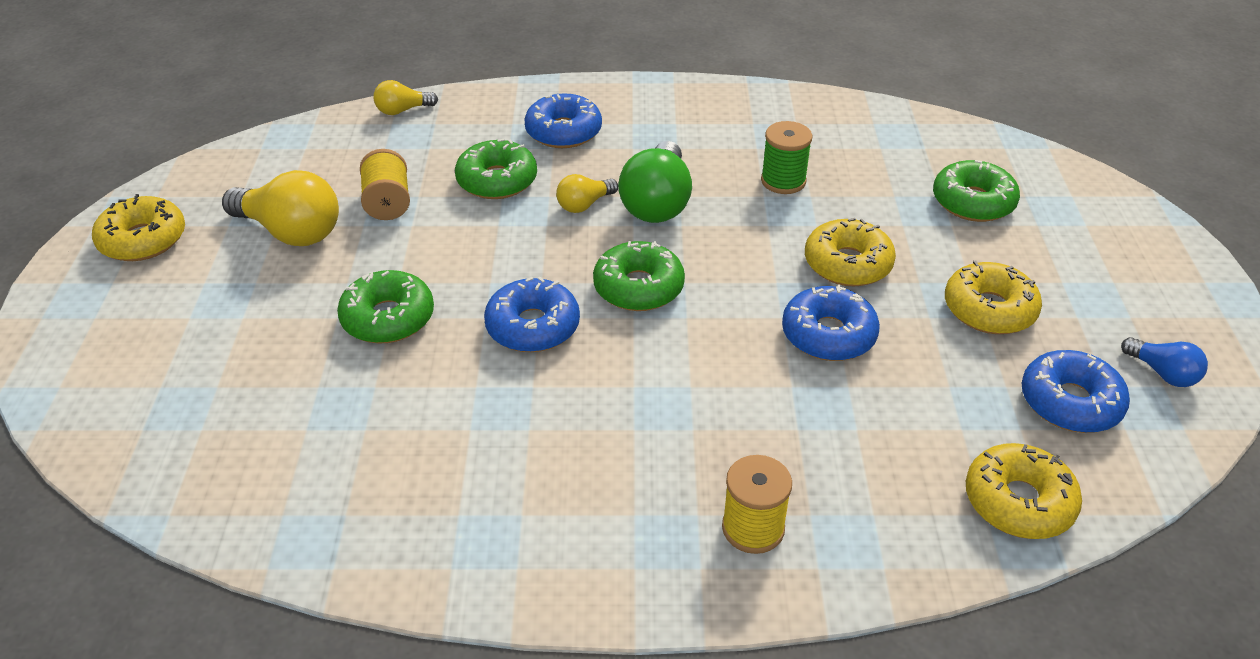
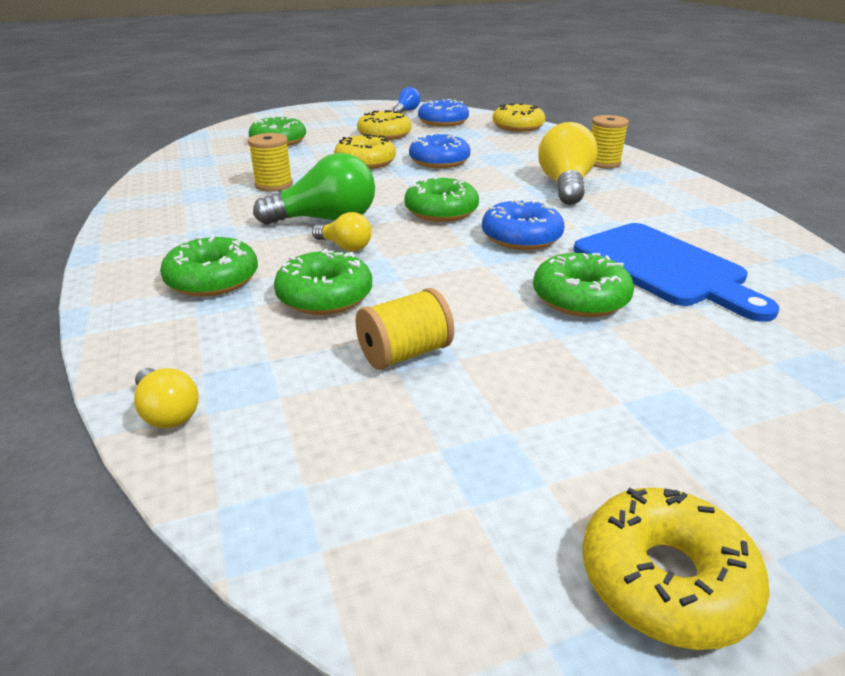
camera: 110 degrees left, 10 degrees down
yellow light bulb [222,170,339,246] -> yellow light bulb moved to [538,122,598,205]
blue donut [524,93,602,148] -> green donut [160,234,258,297]
green spool [761,121,813,194] -> yellow spool [248,133,293,192]
none -> blue cutting board [574,223,779,322]

